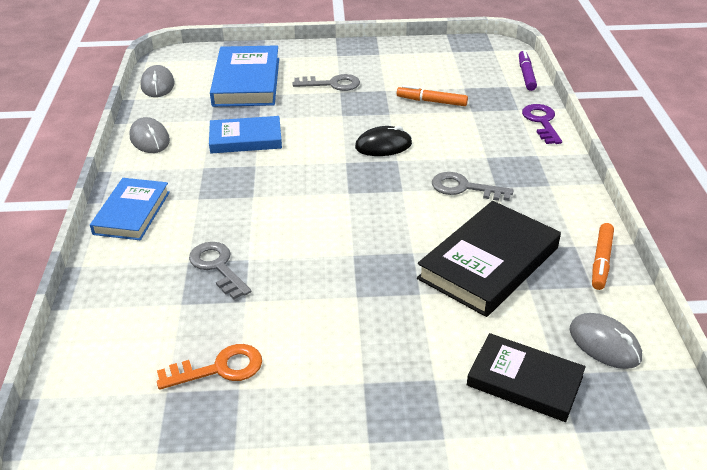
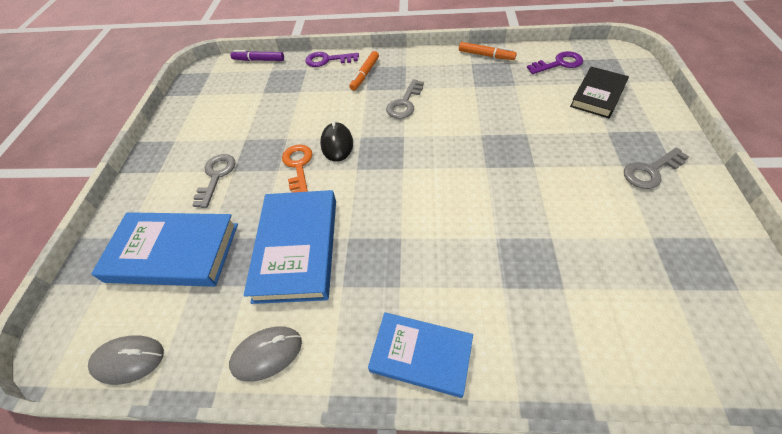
camera: 80 degrees left, 15 degrees up
orange key [157,344,262,390] -> orange key moved to [282,145,312,193]
grey key [189,242,251,299] -> grey key moved to [624,147,689,189]
blue book [209,116,282,153] -> blue book [244,190,336,304], size x1.52
orange marker [397,85,468,106] -> orange marker moved to [349,51,379,91]
black book [417,201,561,317] -> none
grey mouse [569,313,642,369] -> purple key [527,51,583,74]

